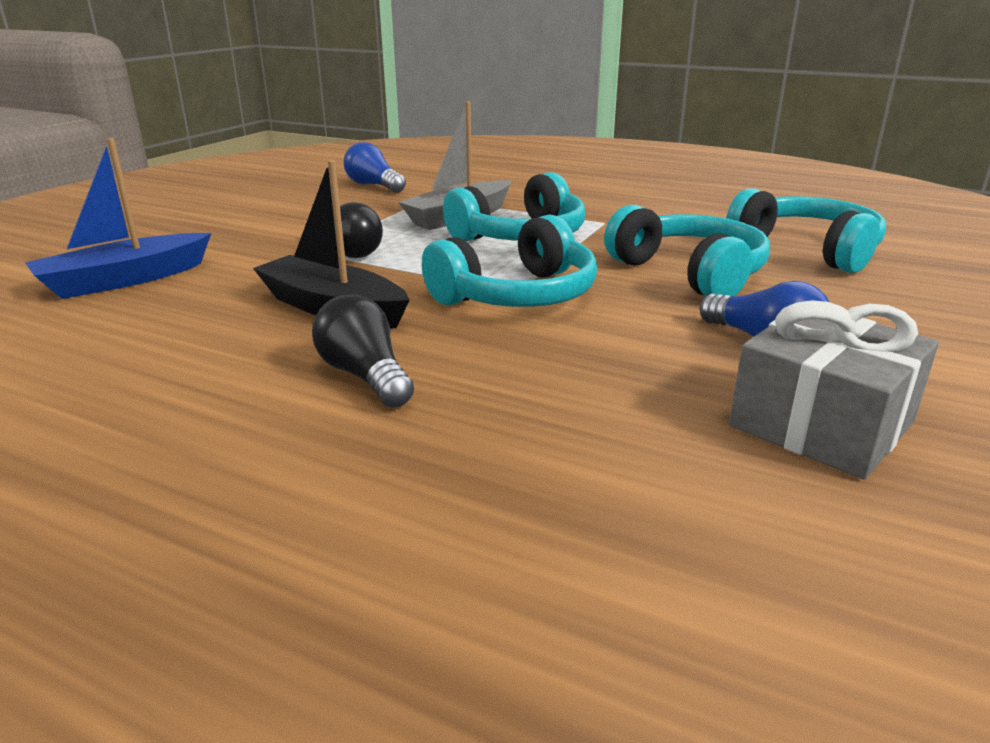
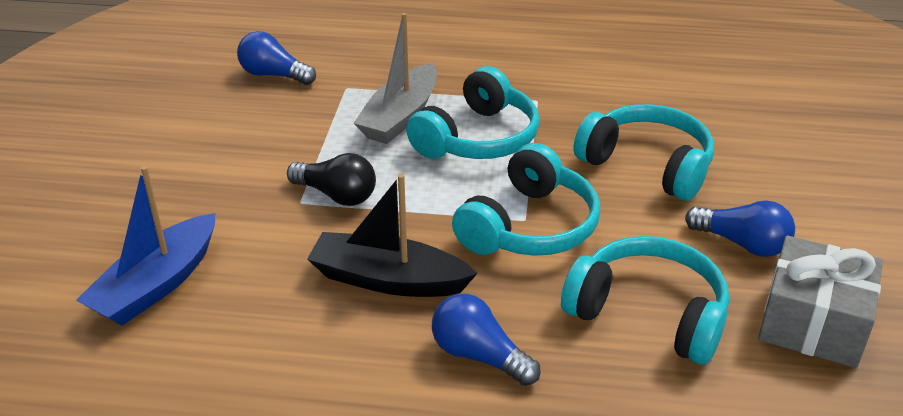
camera: 20 degrees left, 10 degrees up
black light bulb [312,294,414,408] -> blue light bulb [432,294,541,386]
turquoise headphones [726,188,886,273] -> turquoise headphones moved to [561,236,729,365]

